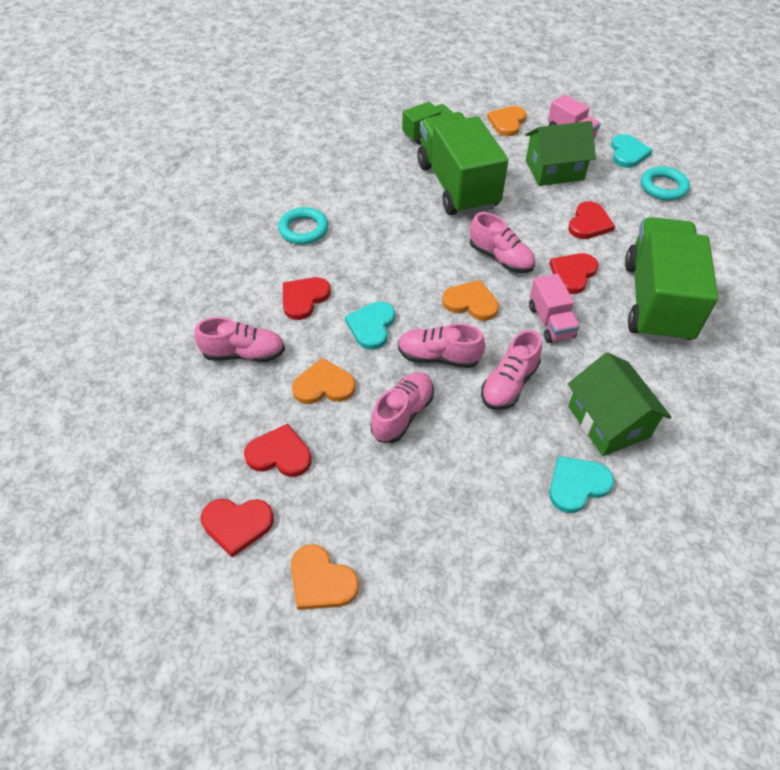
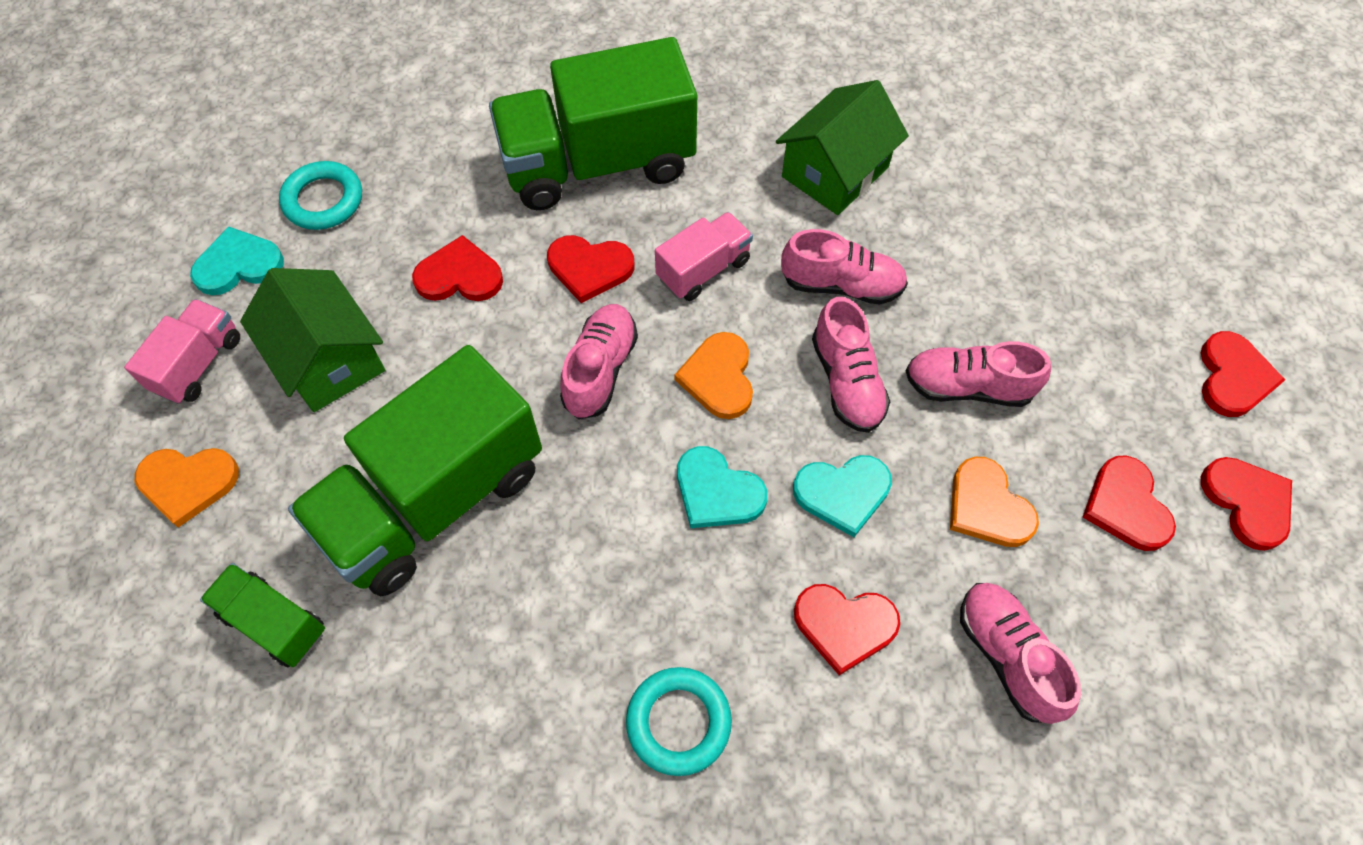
camera: 115 degrees left, 10 degrees up
orange heart [291,544,359,610] -> red heart [1201,331,1285,417]
turquoise heart [549,456,614,513] -> turquoise heart moved to [677,446,768,528]

